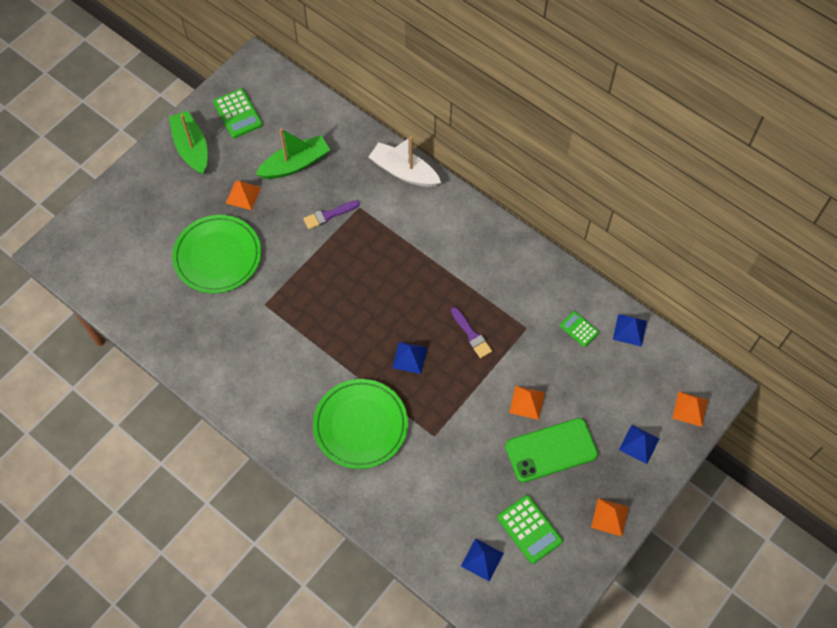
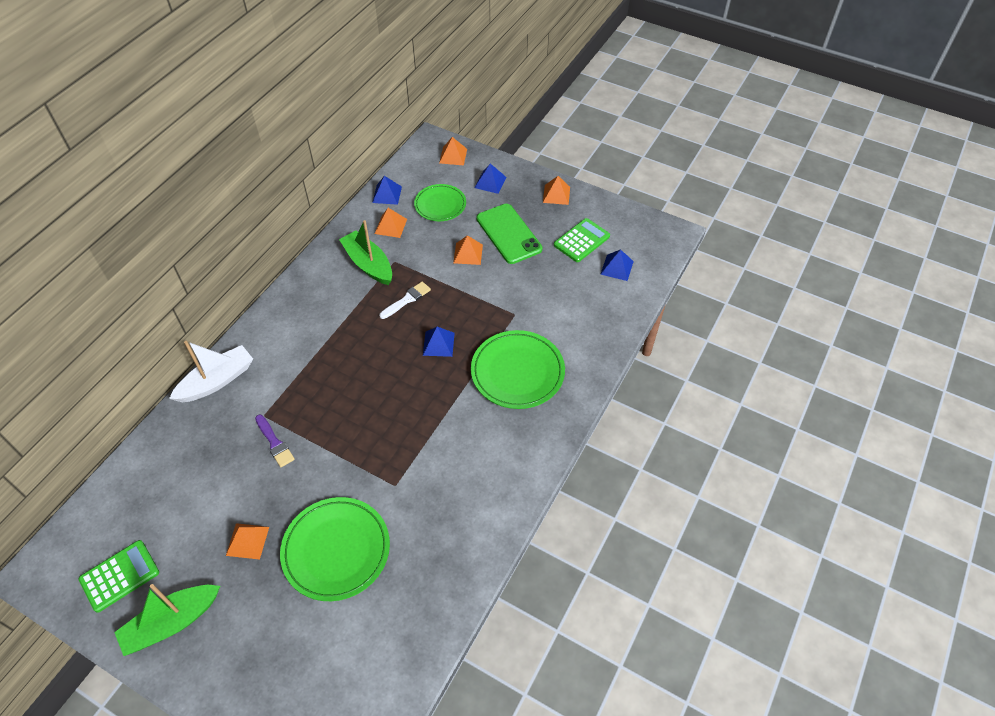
camera: 100 degrees left, 10 degrees down
green boat [256,128,330,179] -> green boat moved to [339,220,392,285]
white boat [369,136,441,187] -> white boat turned 150 degrees counterclockwise [169,341,253,402]
purple brush [451,307,492,358] -> white brush [379,282,431,319]
green calculator [560,311,599,347] -> orange pyramid [375,208,407,238]
none -> green plate [414,184,466,221]

